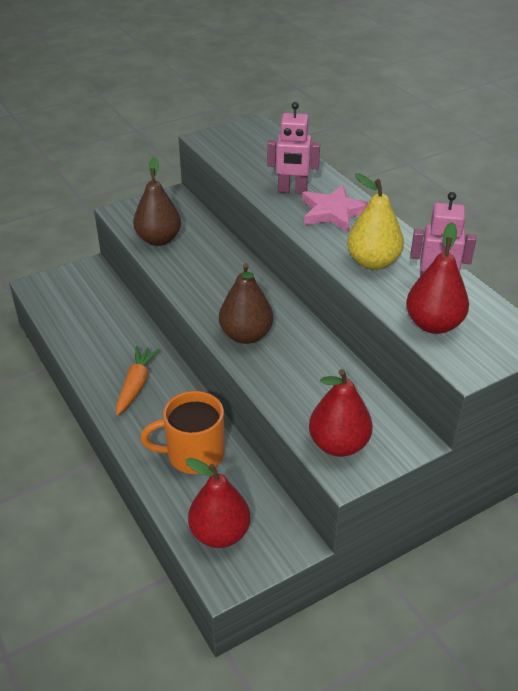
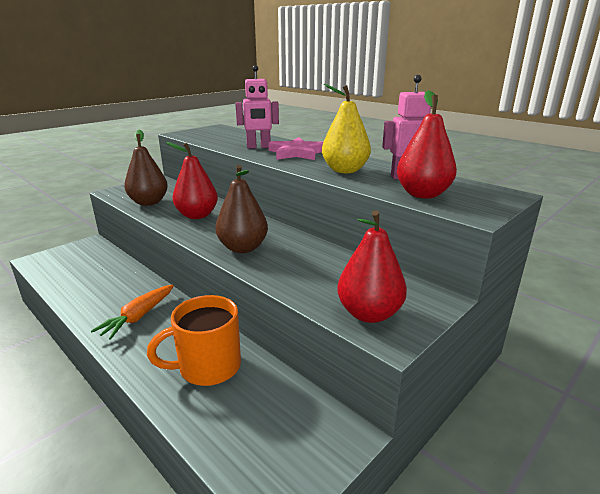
camera: 15 degrees left, 15 degrees down
orange carrot [116,346,160,416] -> orange carrot turned 150 degrees counterclockwise [91,285,174,340]
red pear [186,458,251,548] -> red pear moved to [166,142,218,219]

